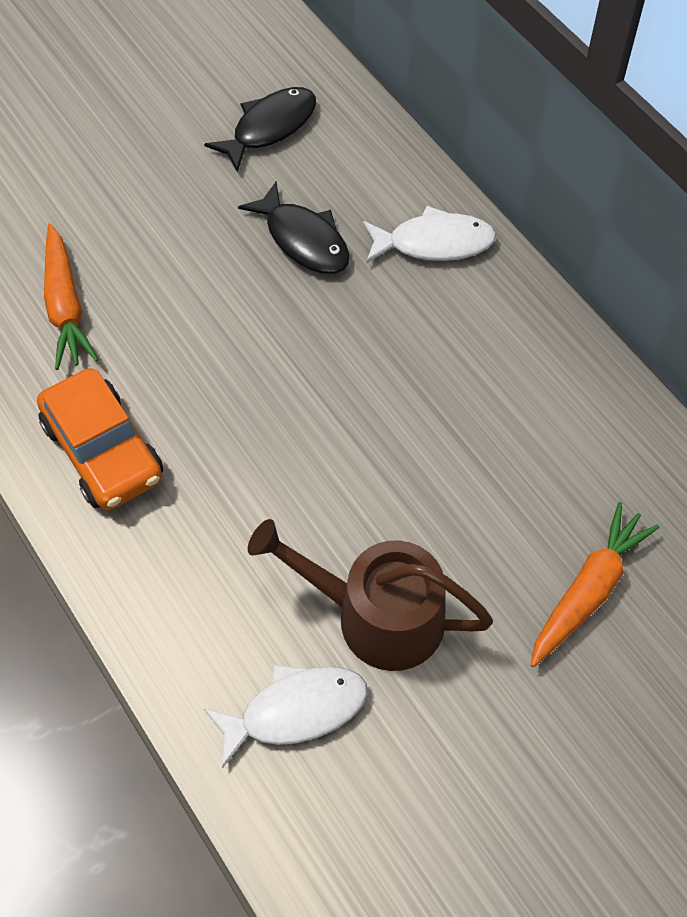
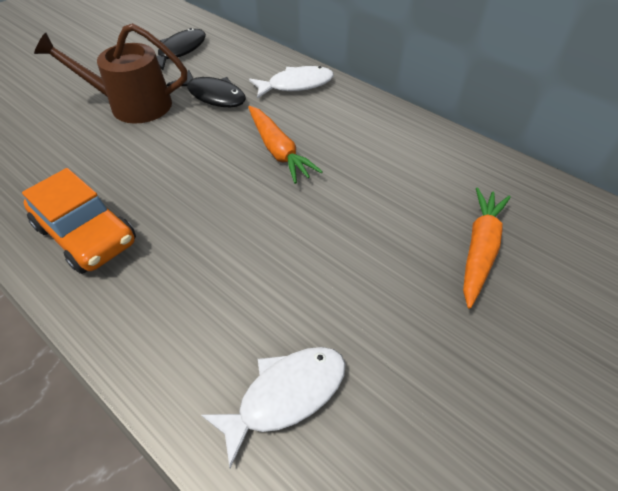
camera: 15 degrees left, 10 degrees down
orange carrot [44,223,99,370] -> orange carrot moved to [248,106,323,184]
brown watering can [248,519,493,671] -> brown watering can moved to [34,23,187,123]

